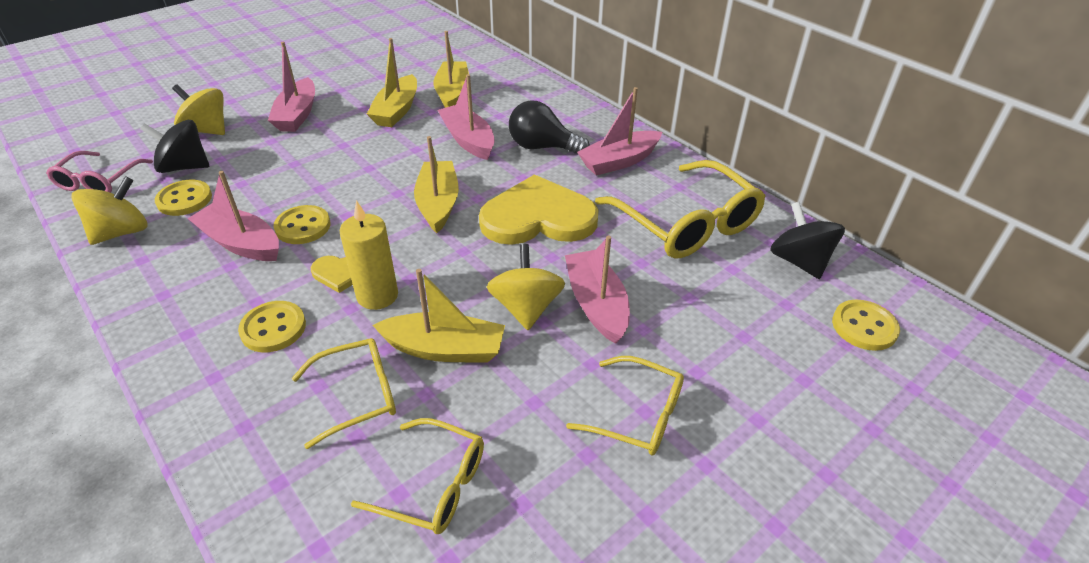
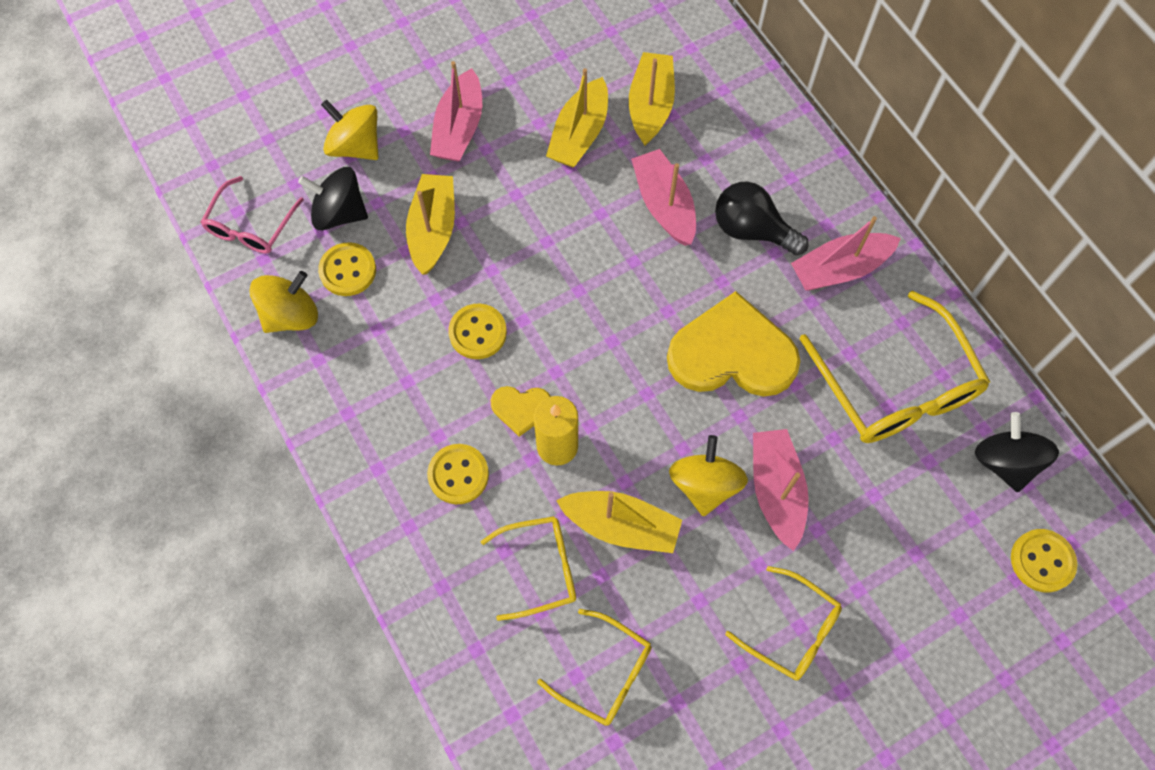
camera: 10 degrees right, 25 degrees up
pink boat [188,171,279,261] -> none
yellow boat [414,136,459,233] -> yellow boat moved to [406,174,455,275]

